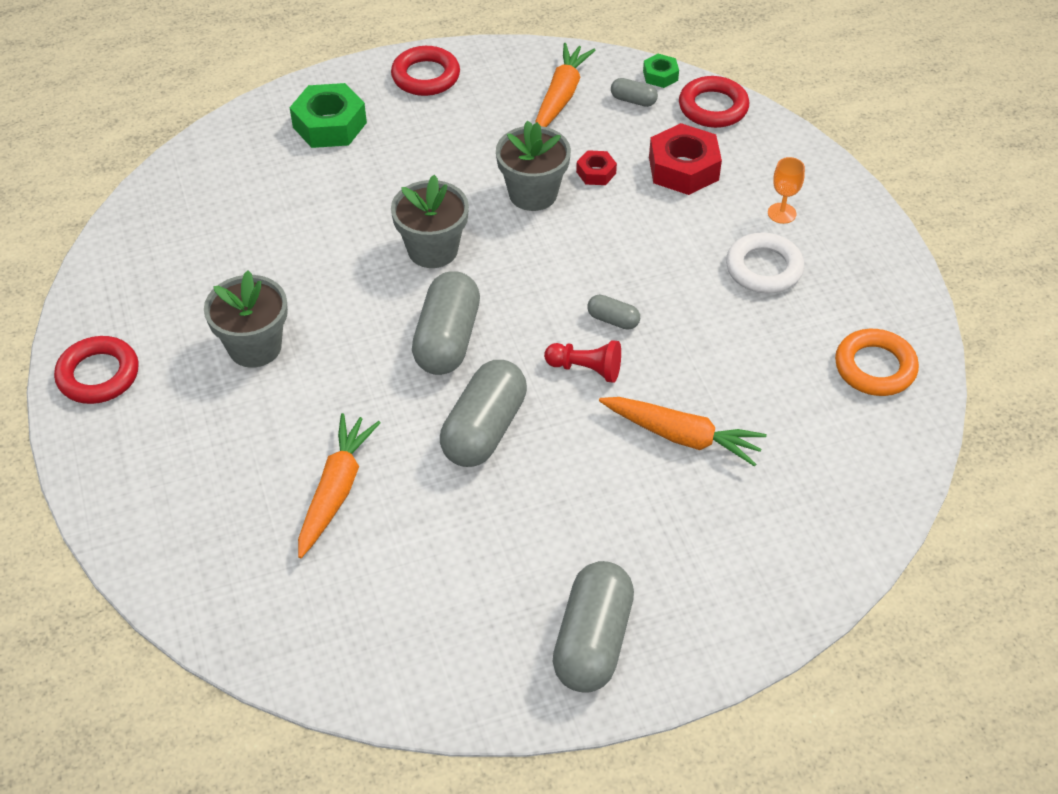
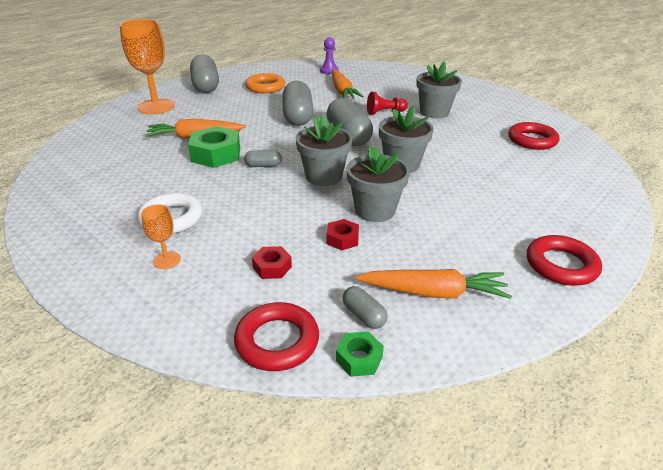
camera: 150 degrees right, 15 degrees down
red ring [54,336,139,404] -> red ring moved to [508,122,559,150]
green nut [290,83,367,148] -> green nut moved to [188,126,240,168]
orange carrot [535,43,596,127] -> orange carrot turned 75 degrees counterclockwise [355,269,512,299]
red pawn [544,340,621,383] -> red pawn moved to [367,92,408,115]
grey capsule [611,78,658,107] -> grey capsule turned 60 degrees clockwise [343,286,387,329]
red nut [649,123,722,195] -> red nut [252,246,292,279], size x0.52
orange ring [835,329,919,396] -> orange ring moved to [245,73,285,93]
none -> orange goblet [120,19,175,114]
none -> grey flower pot [295,115,353,186]
none -> purple pawn [320,37,339,75]

